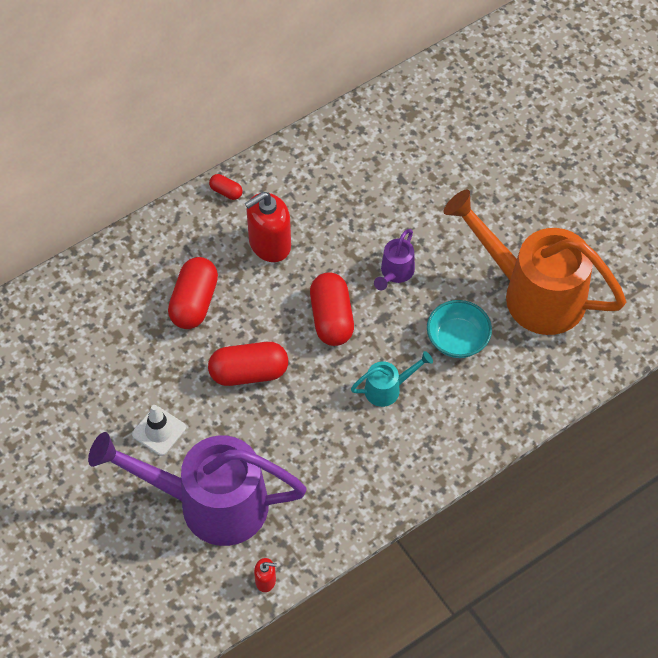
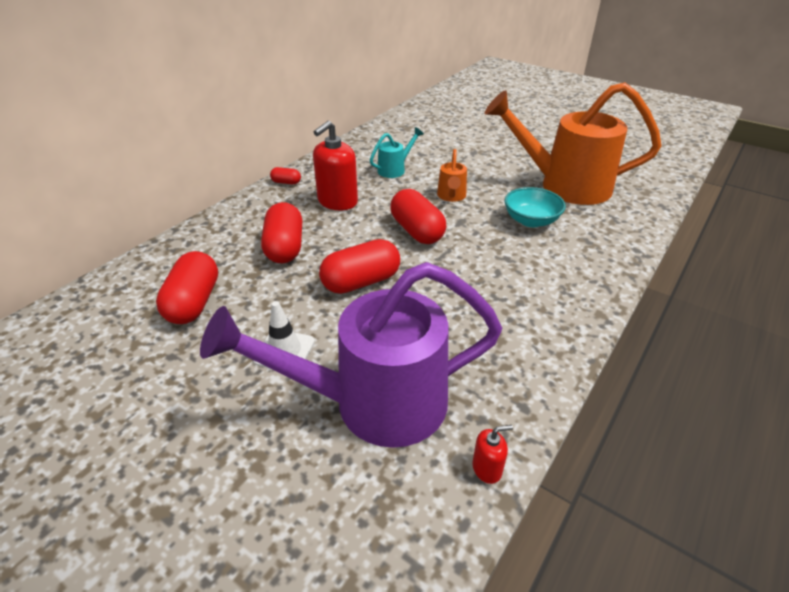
camera: 20 degrees left, 20 degrees down
turquoise watering can [351,351,433,407] -> turquoise watering can moved to [370,127,424,178]
purple watering can [374,229,415,290] -> orange watering can [437,149,467,202]
none -> red capsule [156,251,218,324]

